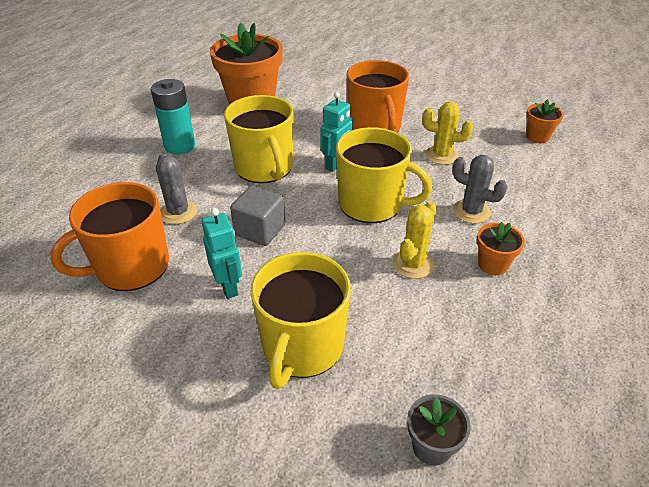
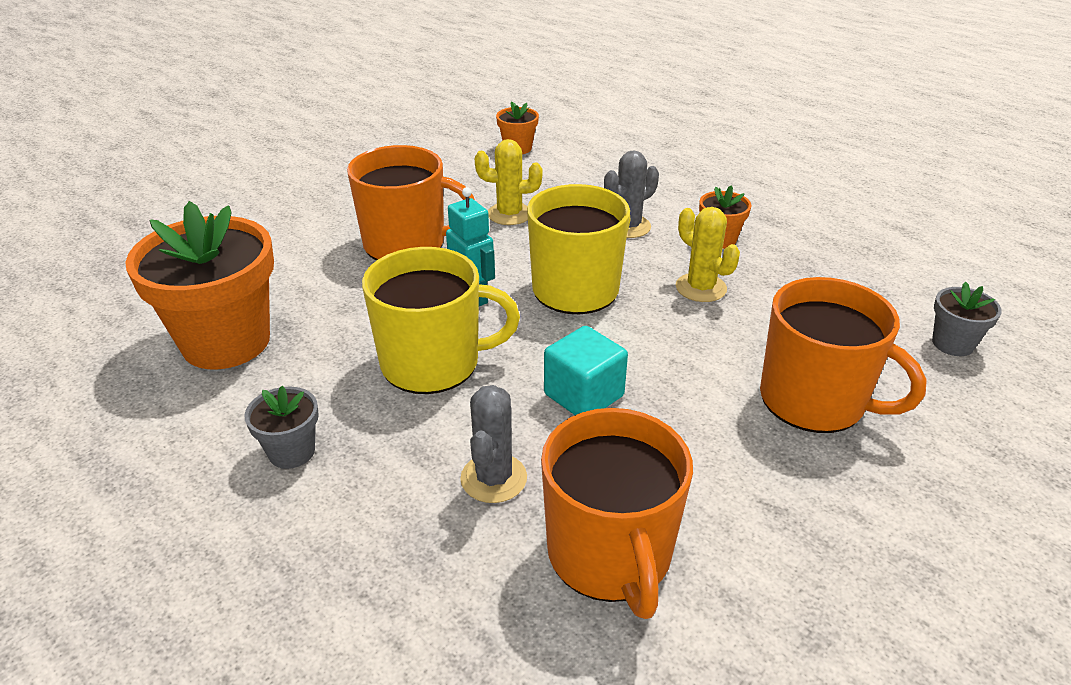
camera: 70 degrees left, 5 degrees down
turquoise battery [151,79,195,155] -> grey flower pot [244,386,319,469]
grey cactus [156,153,198,224] -> grey cactus turned 75 degrees counterclockwise [460,385,527,503]
turquoise robot [202,208,242,299] -> none
grey cube [230,186,285,246] -> turquoise cube [544,326,628,415]
yellow mug [250,252,351,389] -> orange mug [760,277,927,433]
yellow cactus [422,102,473,165] -> yellow cactus turned 60 degrees clockwise [475,139,542,225]

